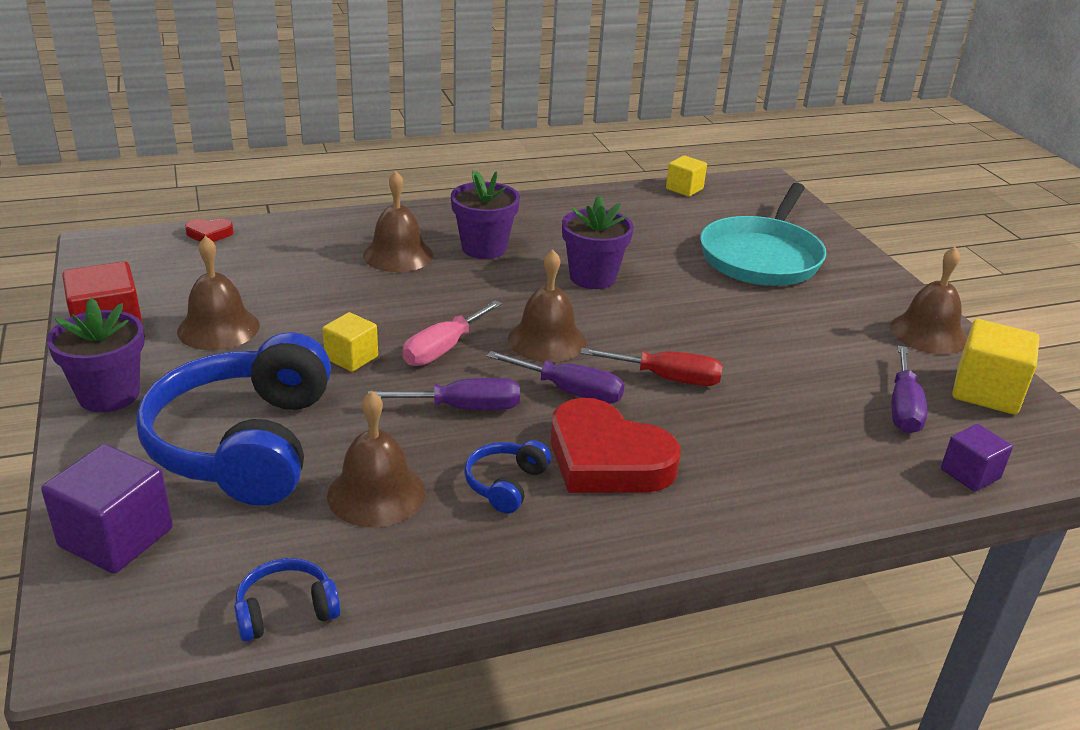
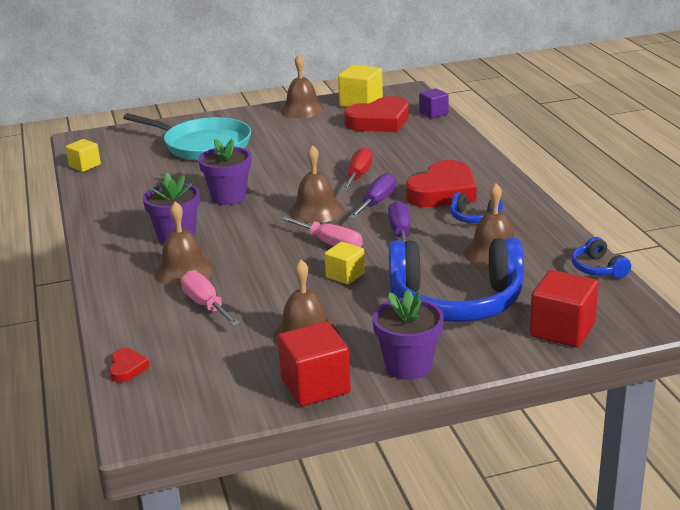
camera: 85 degrees left, 5 degrees down
purple cube [41,444,173,574] -> red cube [530,270,598,348]
purple screwdriver [892,346,927,433] -> red heart [344,96,409,132]
none -> pink screwdriver [181,271,240,326]

